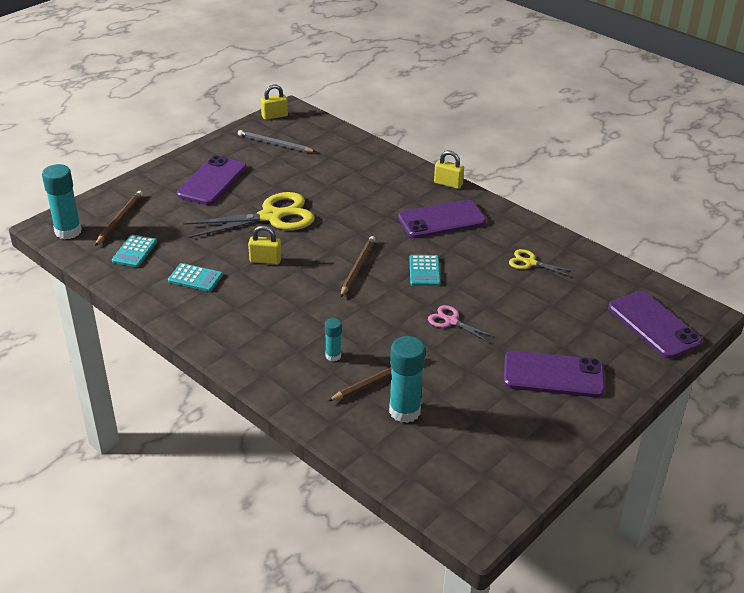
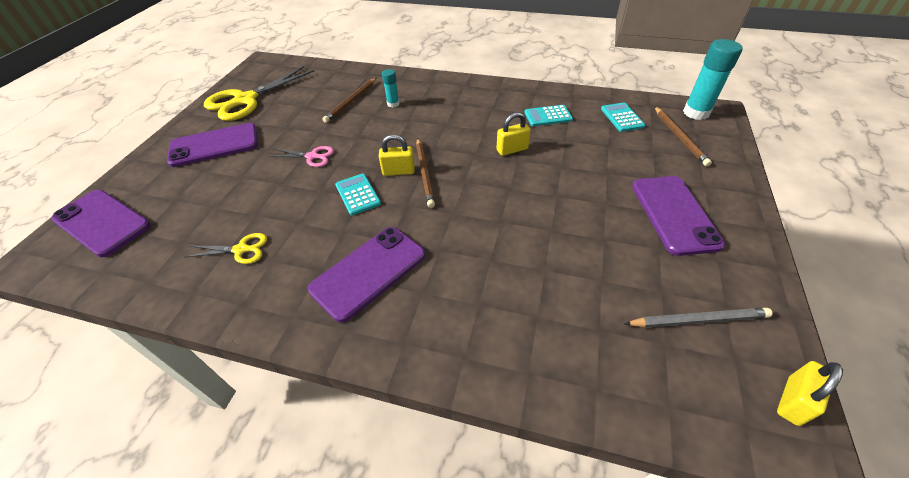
camera: 155 degrees right, 10 degrees up
yellow scissors [183,192,315,238] -> yellow scissors moved to [204,66,314,121]
turquoise glue stick [389,336,425,423] -> none
yellow padlock [434,151,464,189] -> yellow padlock moved to [379,134,415,176]

